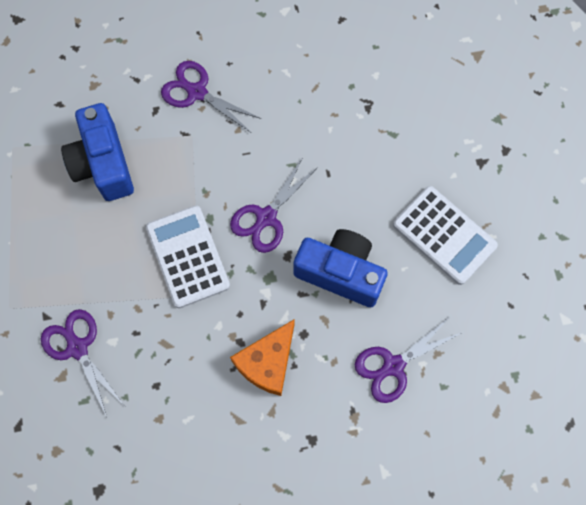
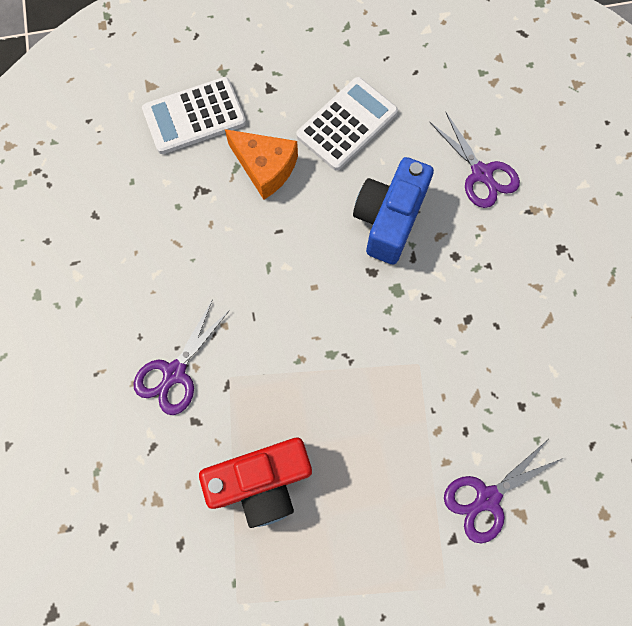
camera: 90 degrees left, 0 degrees up
blue camera [61,103,134,201] -> red camera [199,438,312,528]
white calculator [146,205,230,308] -> white calculator moved to [142,77,246,154]
purple scissors [230,157,318,253] -> none
orange cheese [230,319,295,396] -> orange cheese moved to [225,129,298,200]

